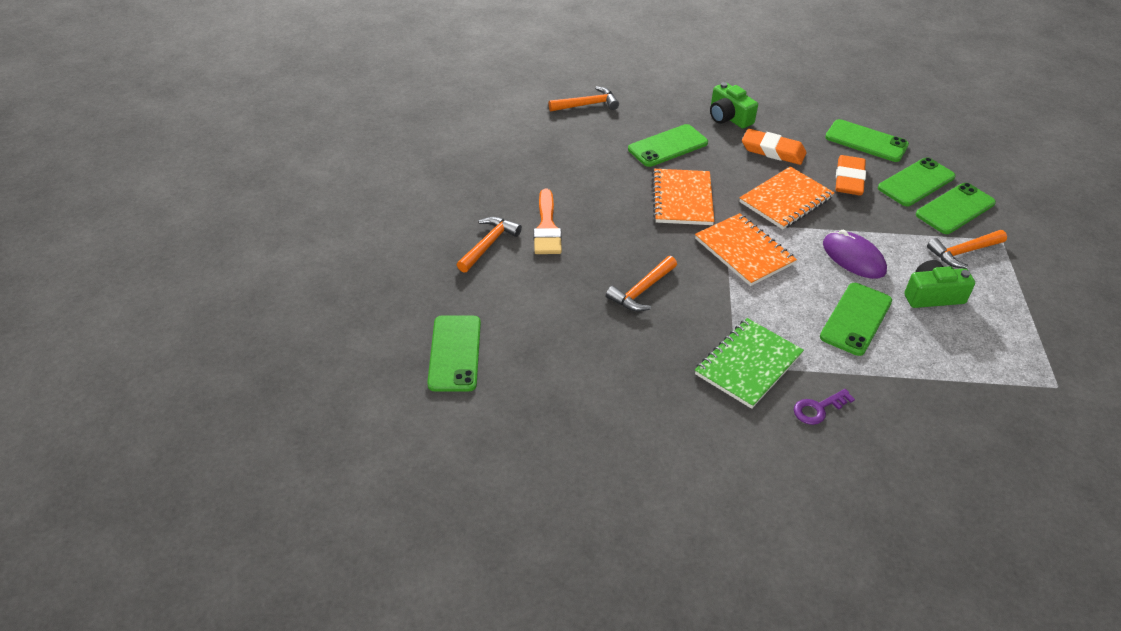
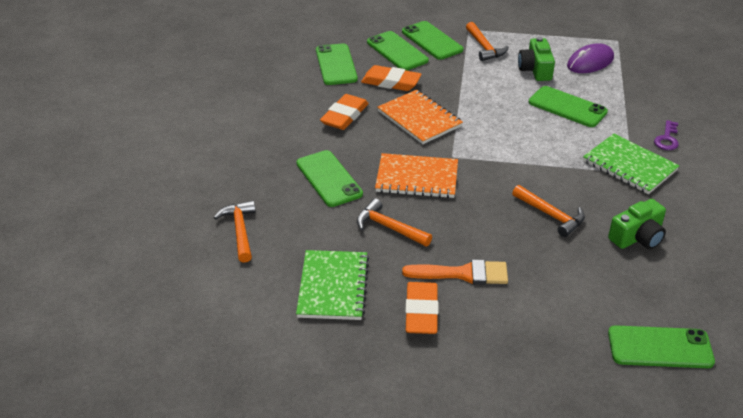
camera: 85 degrees left, 5 degrees down
orange hammer [457,217,522,273] -> orange hammer moved to [357,198,432,246]
orange notebook [695,213,797,286] -> none
green camera [710,82,758,129] -> green camera moved to [608,199,666,250]
purple key [794,389,855,425] -> purple key turned 45 degrees clockwise [654,120,679,150]
purple mouse [823,230,887,279] -> purple mouse moved to [567,43,614,73]
green phone [825,119,909,162] -> green phone turned 45 degrees counterclockwise [316,43,358,85]
none -> green notebook [296,250,369,320]
none -> orange eraser [405,282,438,334]

